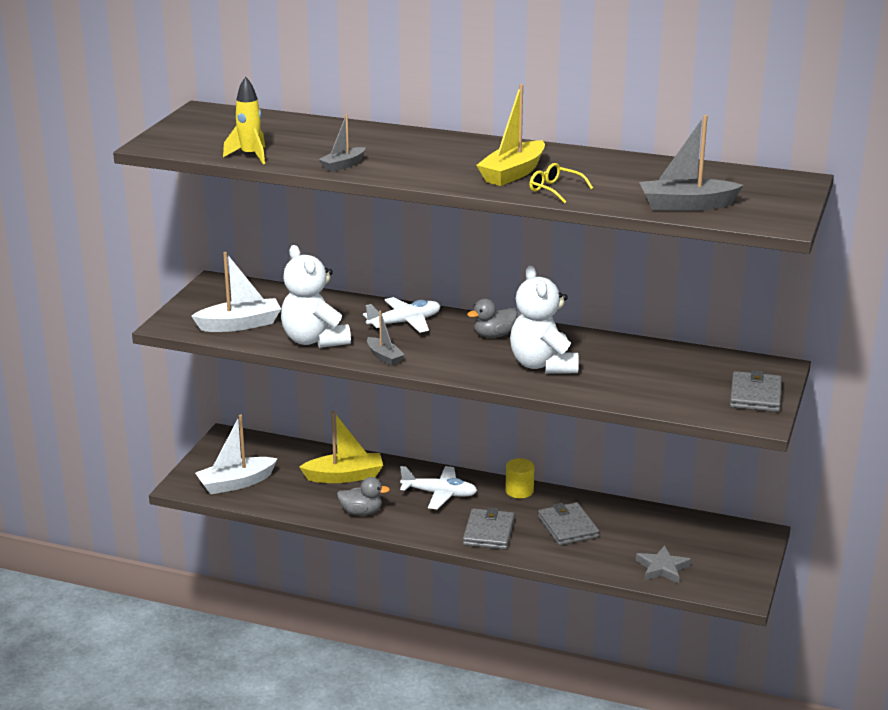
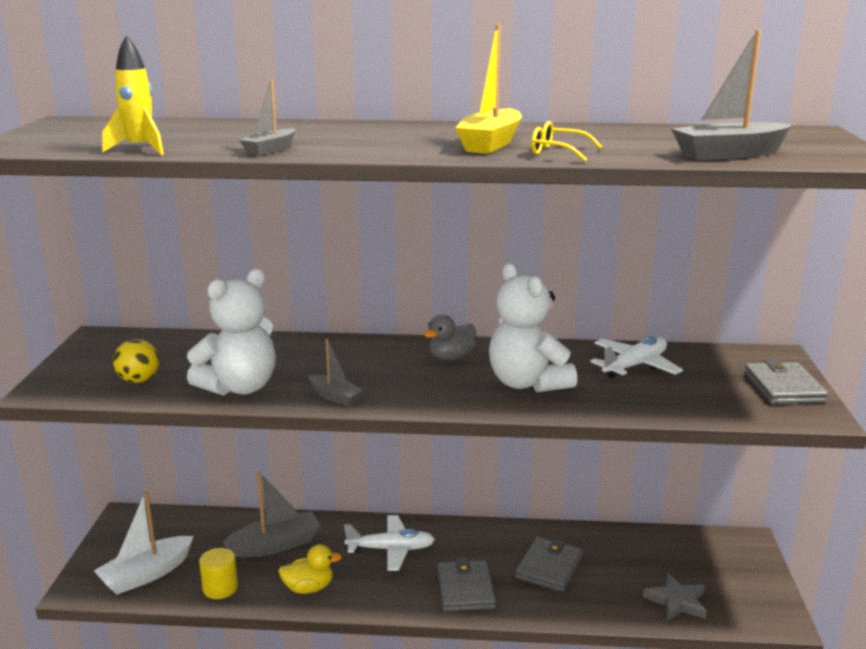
camera: 15 degrees left, 5 degrees down
white boat [191,252,281,332] -> yellow ball [113,339,159,383]
white teddy bear [281,245,351,348] -> white teddy bear turned 90 degrees counterclockwise [187,269,276,396]
yellow boat [299,411,383,483] -> grey boat [222,471,320,557]
grey duck [337,477,390,516] -> yellow duck [278,544,342,594]
white plane [363,297,441,333] -> white plane moved to [590,336,683,378]
yellow cylinder [505,458,534,498] -> yellow cylinder moved to [199,548,238,599]
grey wallet [538,502,599,545] -> grey wallet turned 60 degrees clockwise [515,537,583,592]

